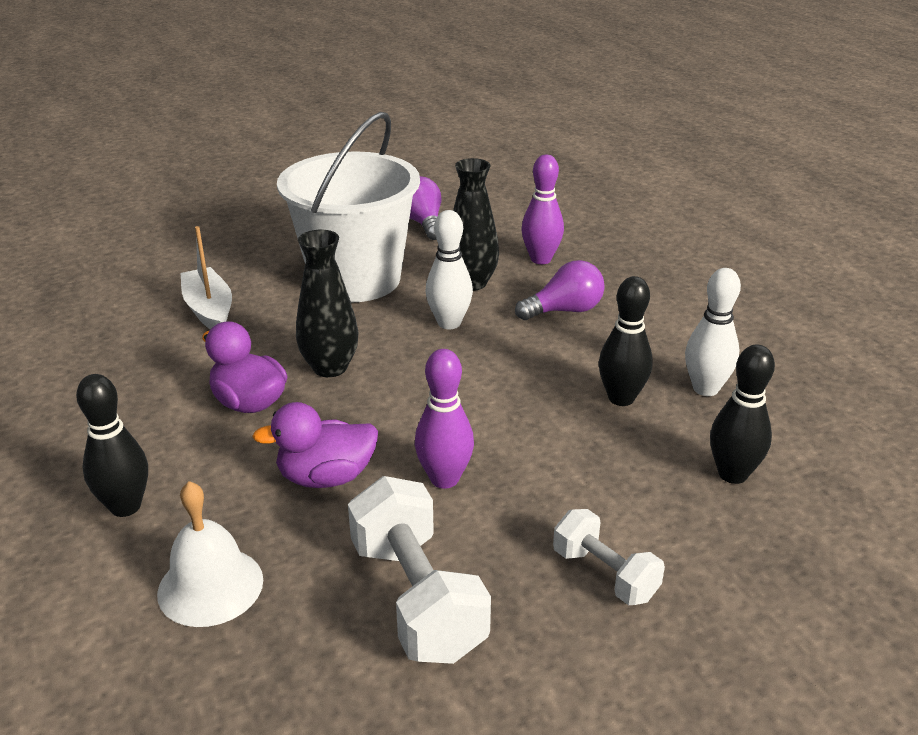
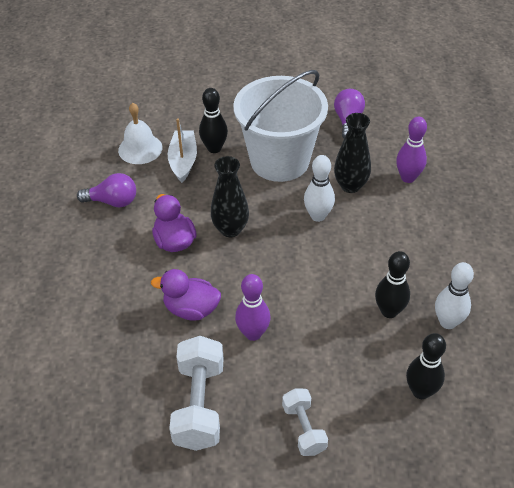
camera: 25 degrees right, 15 degrees up
black bowling pin [76,374,148,517] -> black bowling pin moved to [199,88,228,153]
white bell [157,481,263,627] -> white bell moved to [118,103,162,164]
purple light bulb [515,260,605,320] -> purple light bulb moved to [77,173,136,207]

